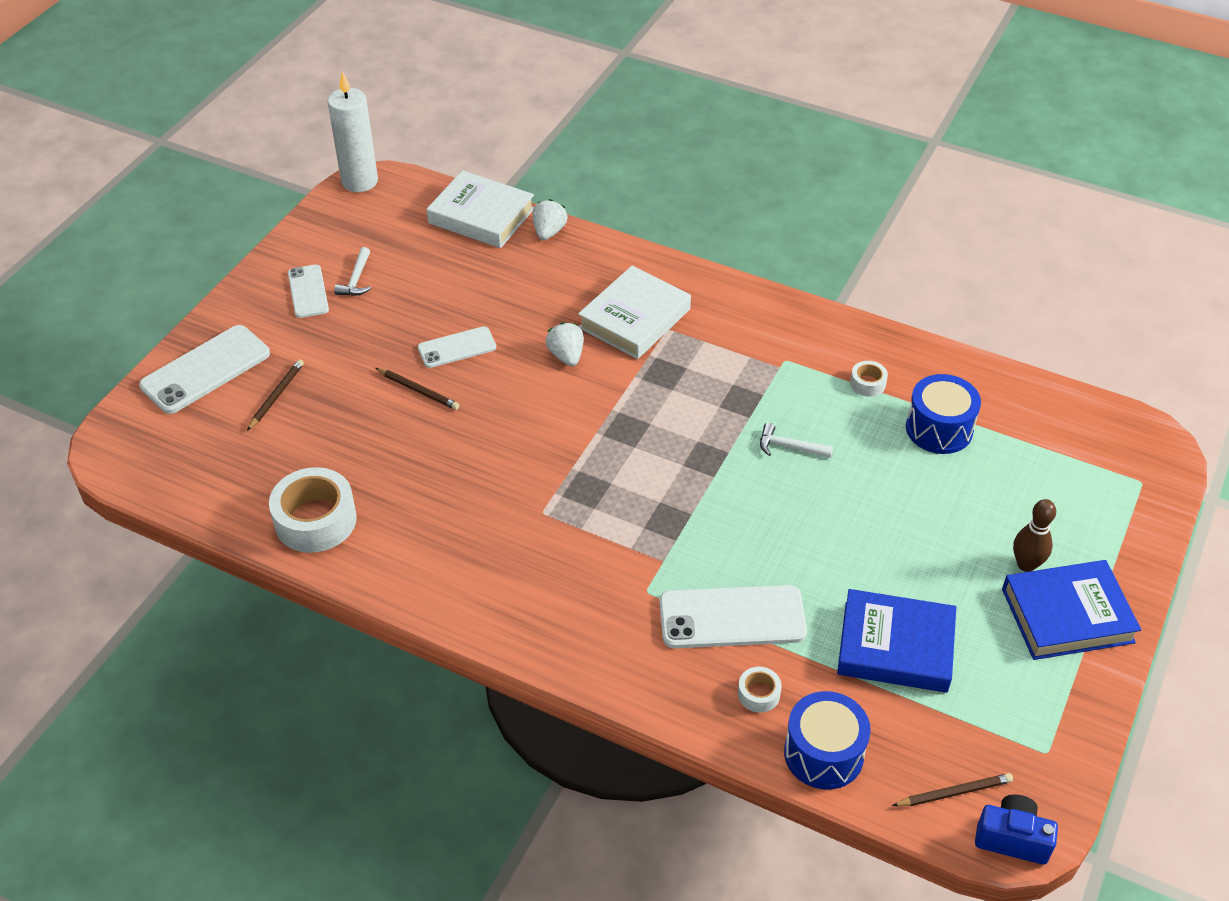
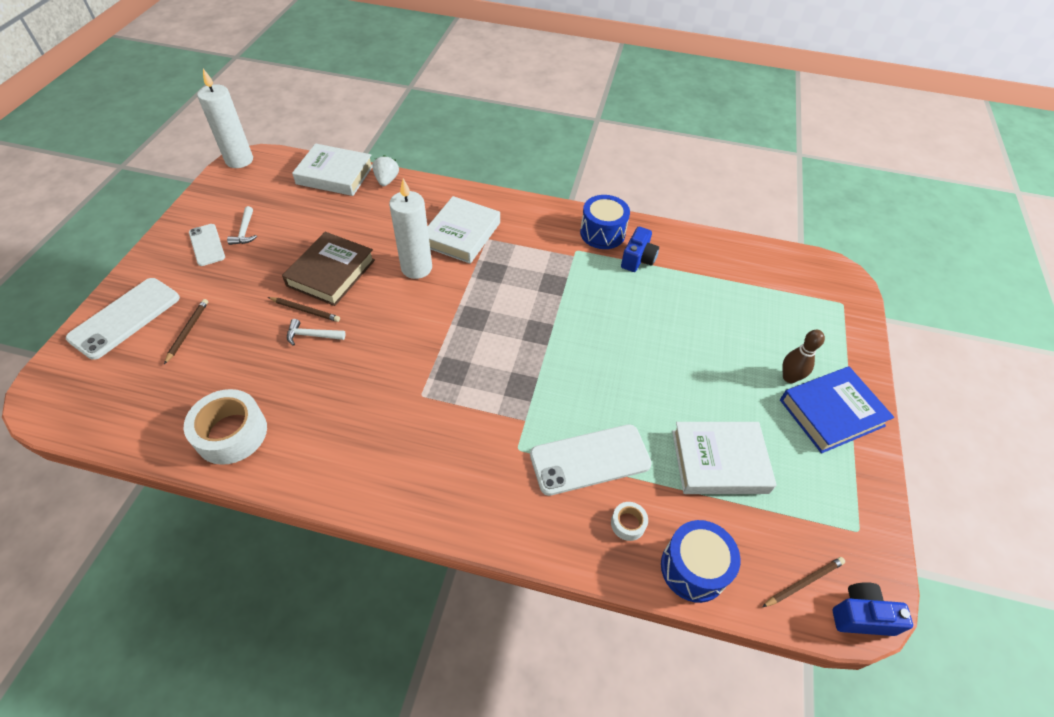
camera: 15 degrees left, 5 degrees up
white phone [418,326,496,368] -> brown book [282,232,375,306]
white strawberry [546,322,584,366] -> white candle [389,178,432,279]
white hammer [760,423,833,458] -> white hammer moved to [287,319,345,346]
blue book [837,589,956,693] -> white book [672,422,777,494]
white tape [850,361,888,397] -> blue camera [621,227,659,272]
blue drum [906,374,981,454] -> blue drum moved to [580,195,630,249]

